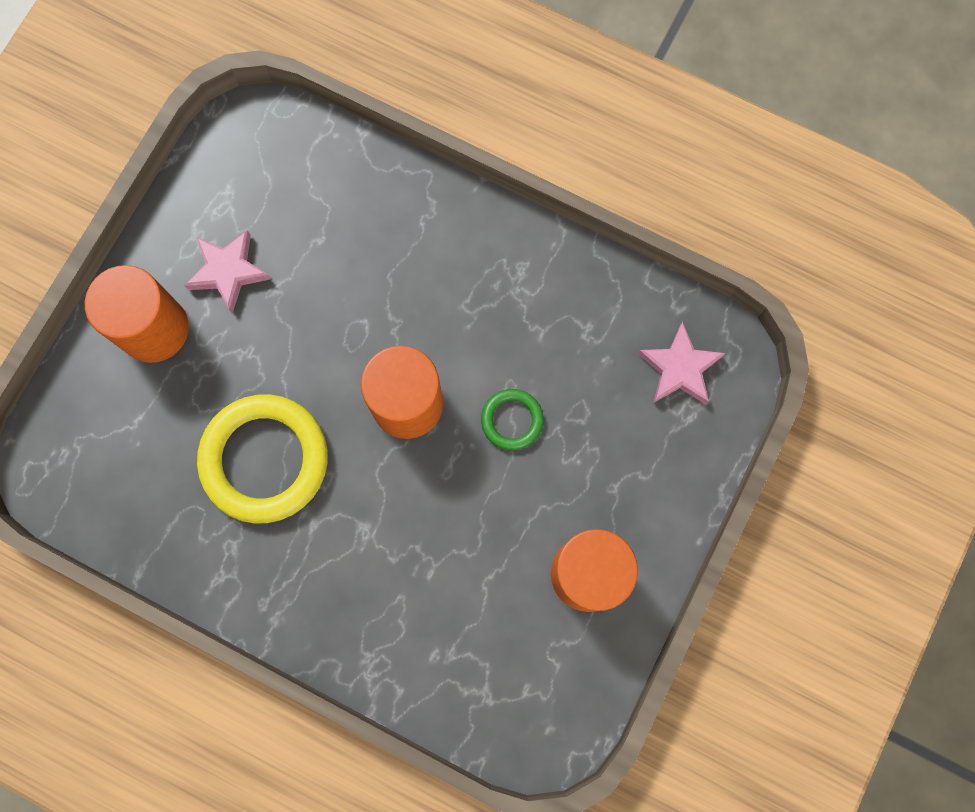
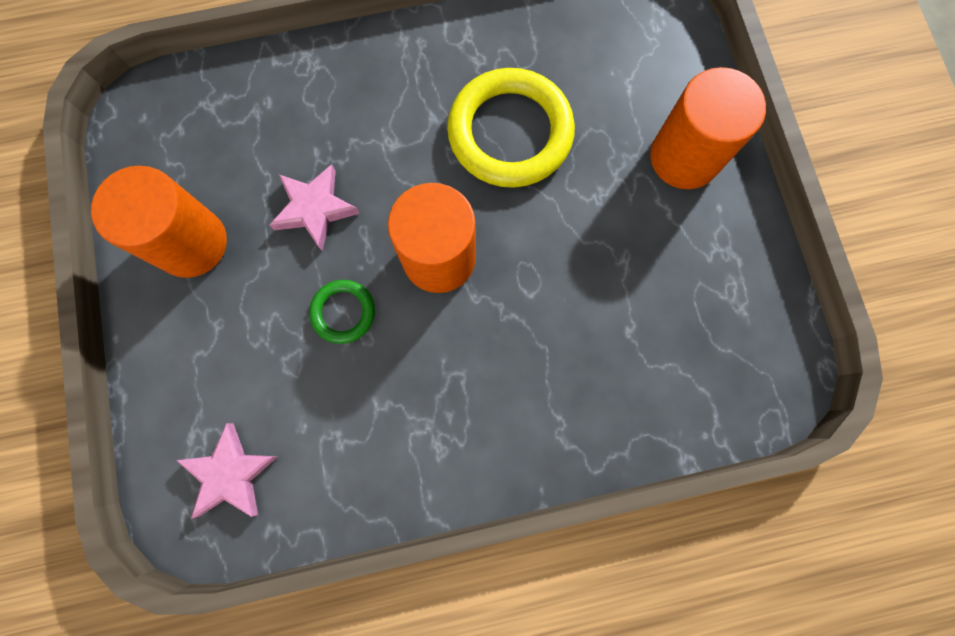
camera: 140 degrees right, 0 degrees up
pink star [184,230,271,314] -> pink star moved to [270,164,360,251]

